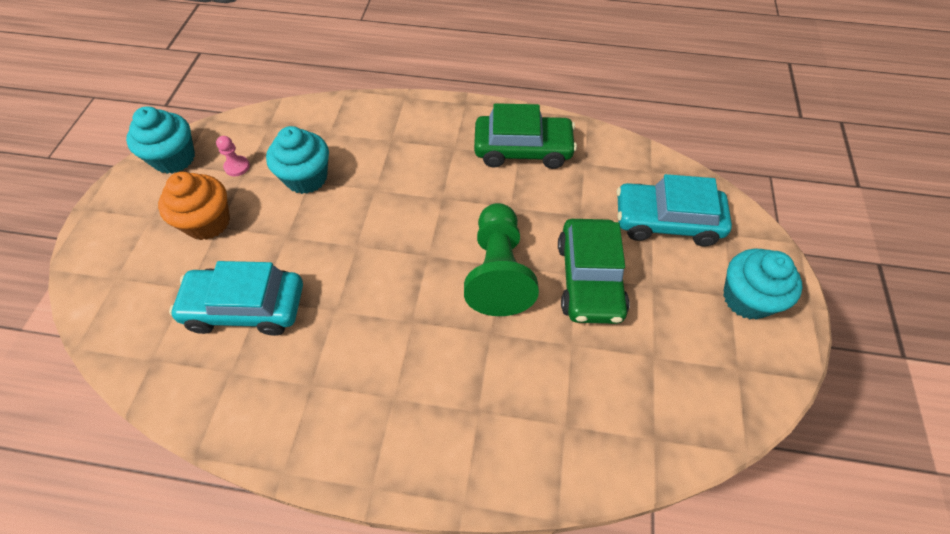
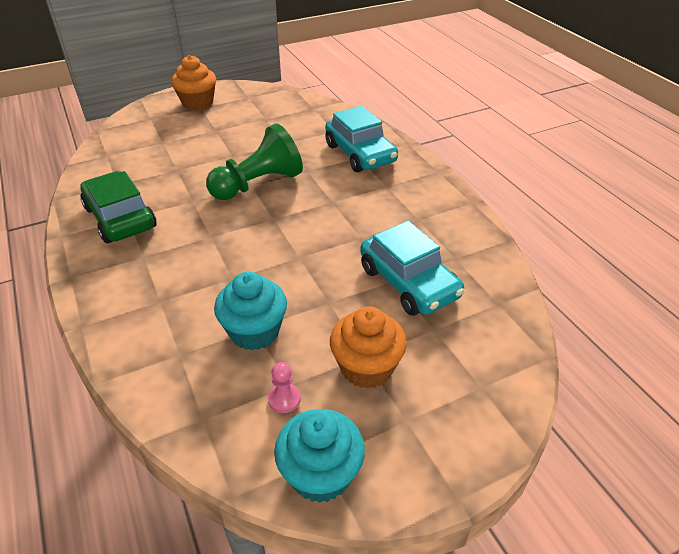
camera: 125 degrees left, 15 degrees down
green car [558,219,630,324] -> none
turquoise car [617,174,732,246] -> turquoise car moved to [325,106,398,172]
turquoise cupcake [723,249,802,320] -> orange cupcake [171,55,216,111]

